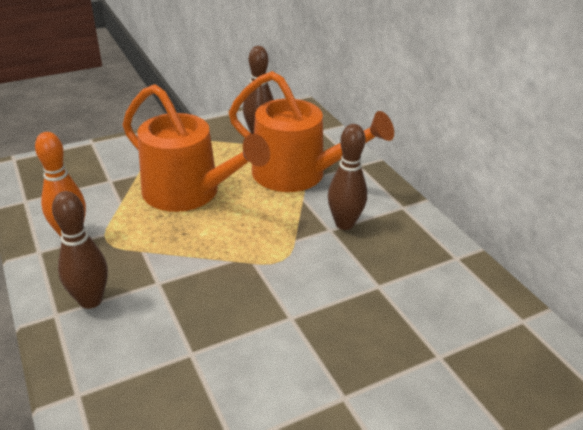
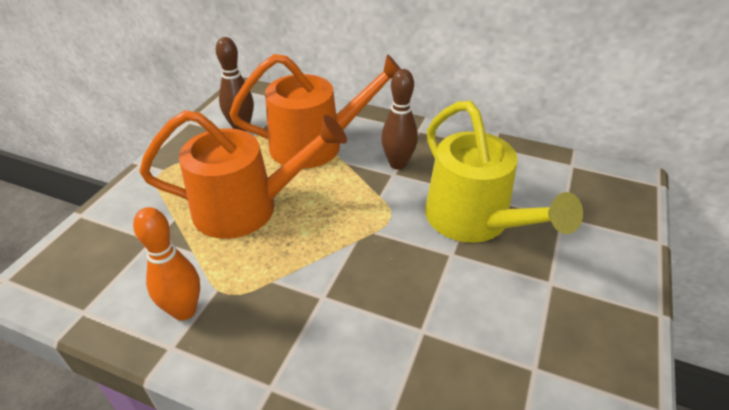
camera: 40 degrees left, 5 degrees up
brown bowling pin [52,191,108,309] -> none
none -> yellow watering can [425,101,583,243]

